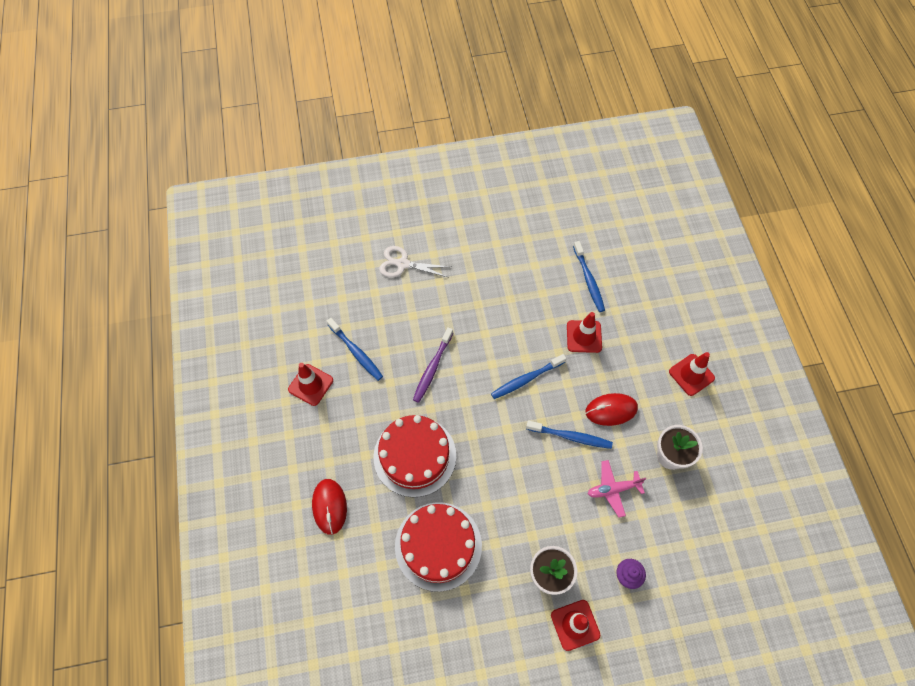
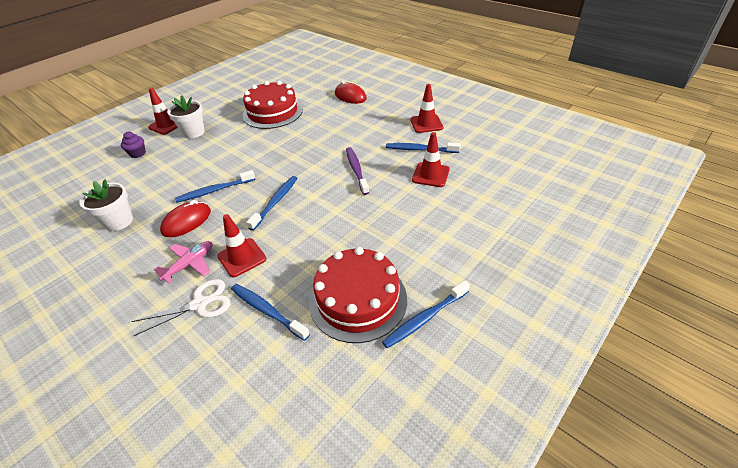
camera: 145 degrees right, 20 degrees down
red cake [374,415,456,497] -> red cake moved to [309,247,407,343]
white scissors [379,246,451,278] -> white scissors moved to [131,279,231,336]
pink plane [588,460,646,518] -> pink plane moved to [154,241,213,283]
red traffic cone [669,352,715,396] -> red traffic cone moved to [412,132,450,187]
none -> blue toothbrush [382,280,470,348]

